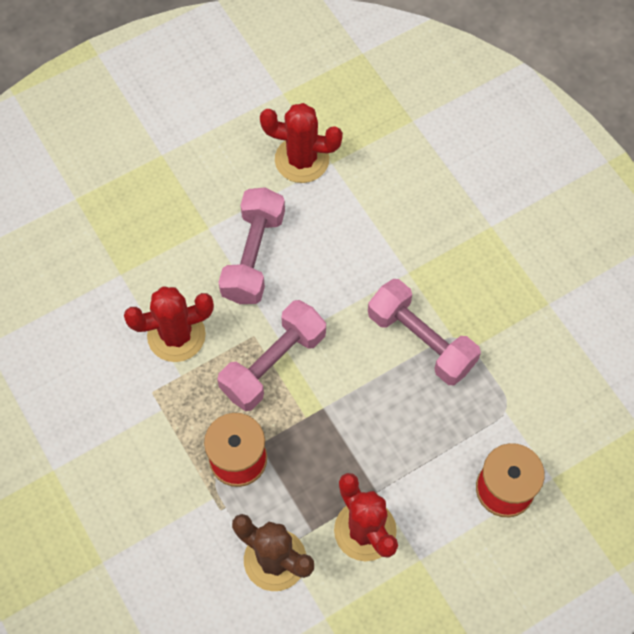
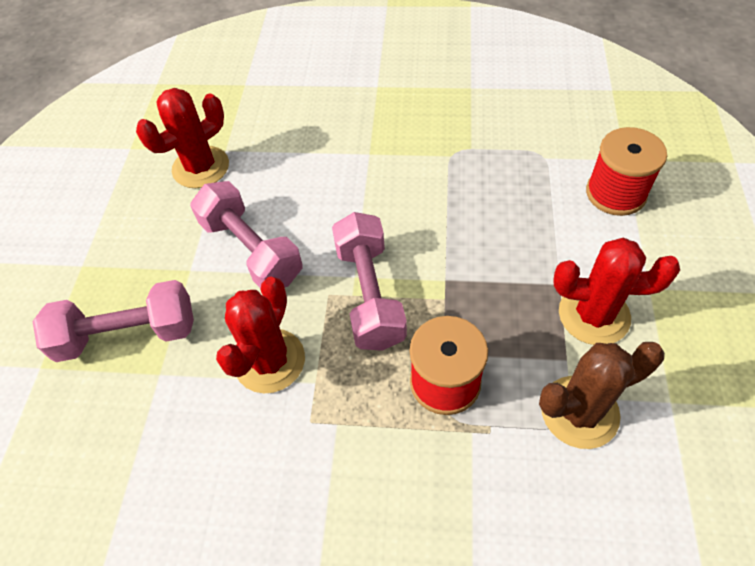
camera: 50 degrees left, 10 degrees down
pink dumbbell [368,279,481,385] -> pink dumbbell moved to [33,280,194,362]

